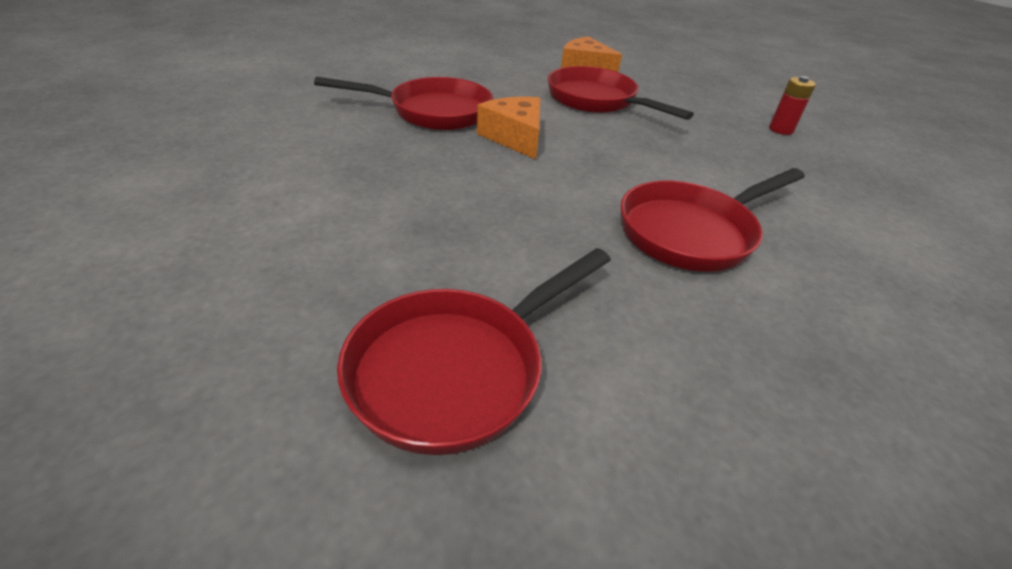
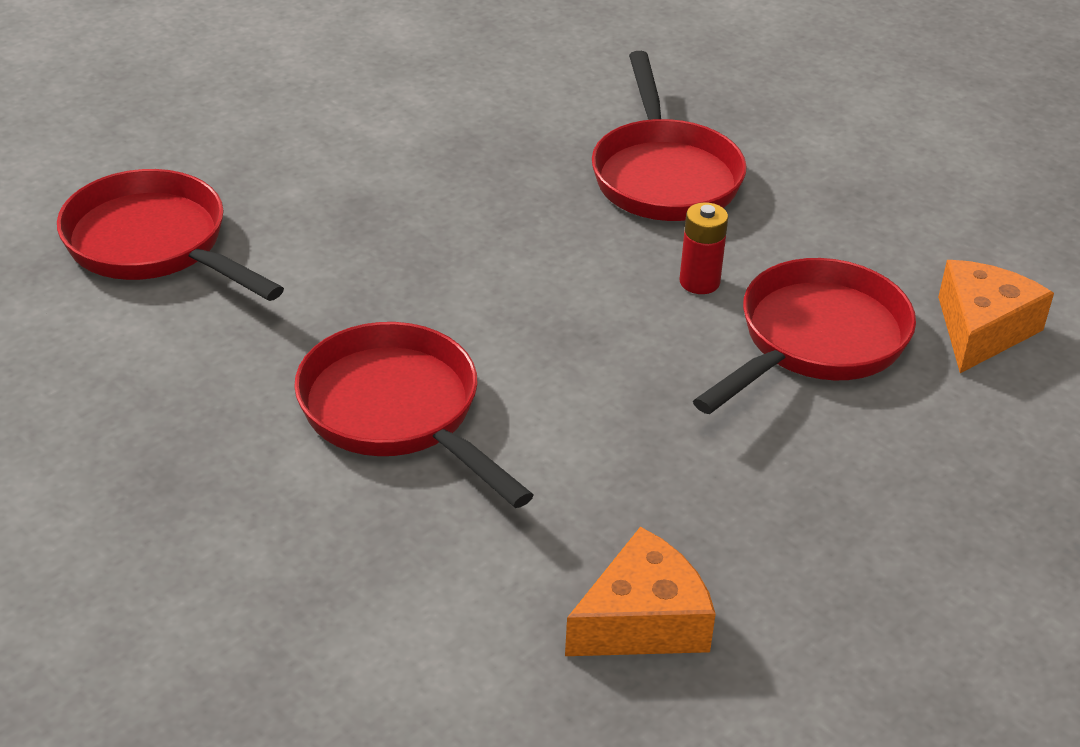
camera: 85 degrees right, 0 degrees up
orange cheese [477,97,541,159] -> orange cheese moved to [565,527,716,656]
red battery [769,76,816,135] -> red battery moved to [680,202,728,294]

